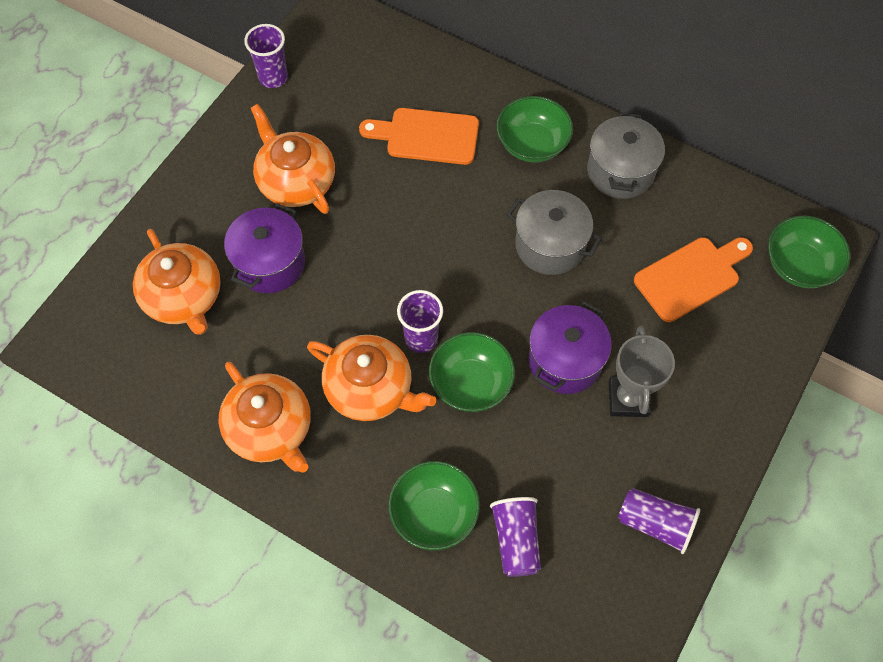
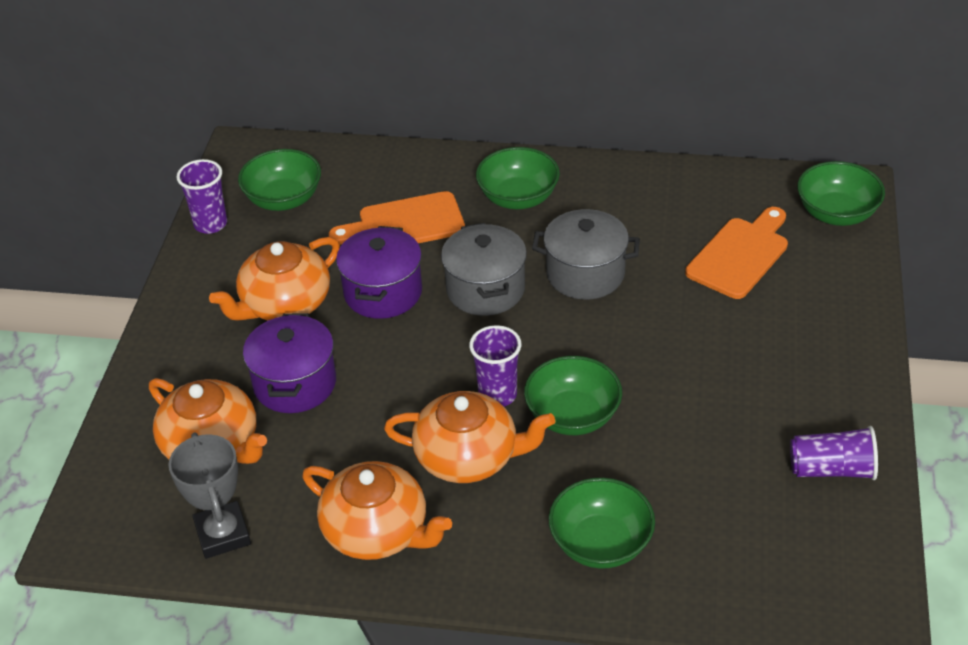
camera: 20 degrees left, 20 degrees down
orange teapot [251,104,335,214] -> orange teapot turned 75 degrees counterclockwise [209,237,340,321]
purple cup [490,497,541,577] -> none
purple pot [529,301,611,394] -> purple pot moved to [336,226,422,319]
grey pot [587,112,665,199] -> grey pot moved to [441,223,527,316]
grey trophy [609,326,675,417] -> grey trophy moved to [168,432,251,559]
none -> green bowl [238,149,321,211]

